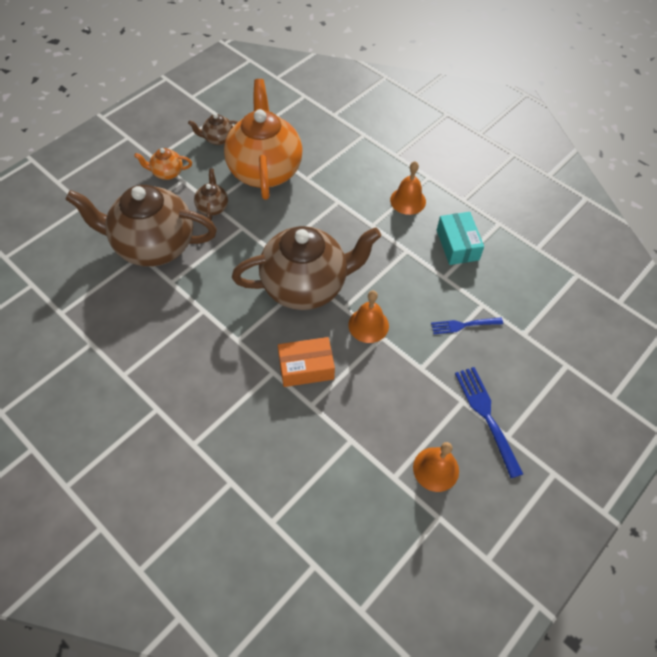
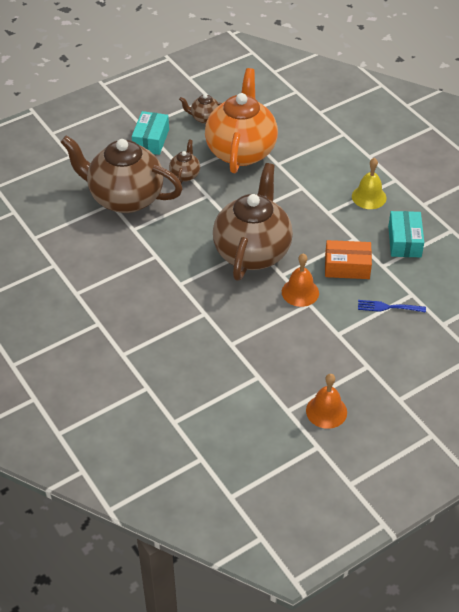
camera: 15 degrees right, 10 degrees down
orange teapot [134,148,192,180] -> turquoise box [132,111,169,155]
brown teapot [232,226,381,310] -> brown teapot turned 75 degrees counterclockwise [213,163,293,281]
orange box [278,337,335,387] -> orange box moved to [325,240,372,279]
orange bell [390,161,426,215] -> yellow bell [352,158,387,209]
blue fork [455,367,523,478] -> none

